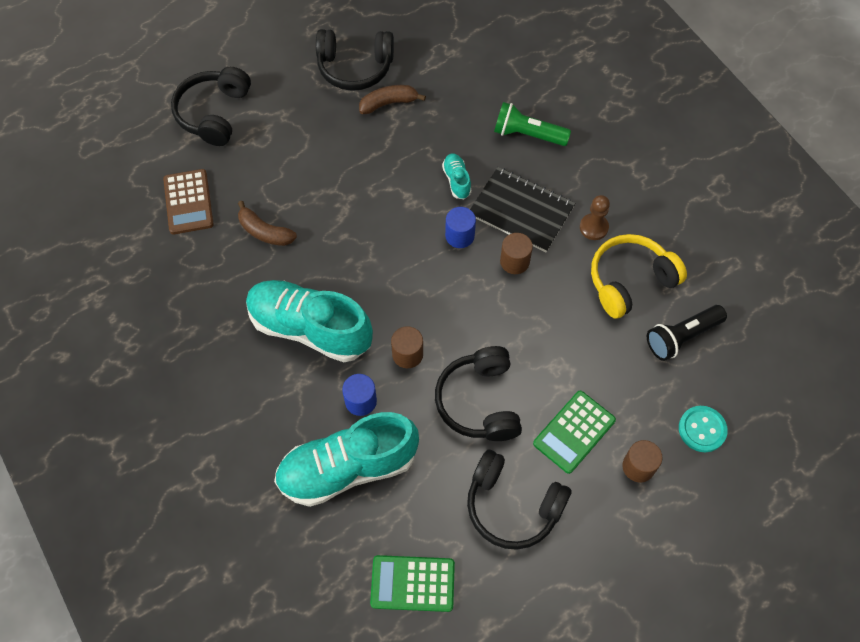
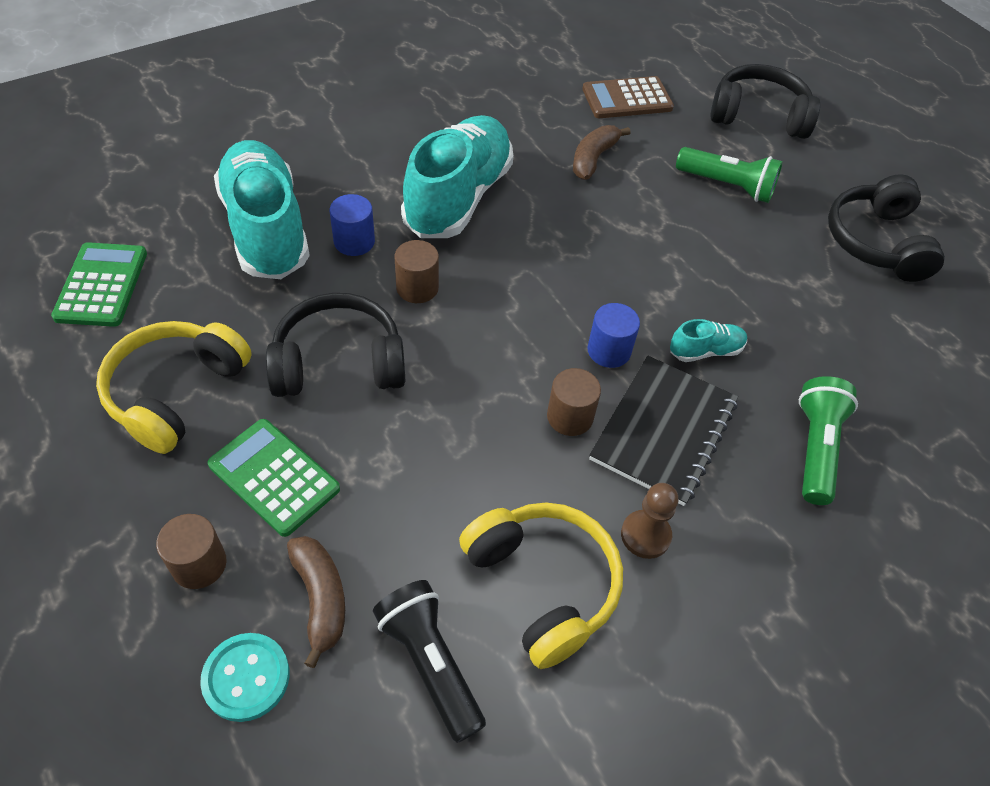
camera: 85 degrees right, 10 degrees down
brown banana [359,85,426,114] -> brown banana moved to [287,536,345,668]
black headphones [467,450,571,550] -> yellow headphones [96,321,252,454]
none -> green flashlight [676,147,783,203]

